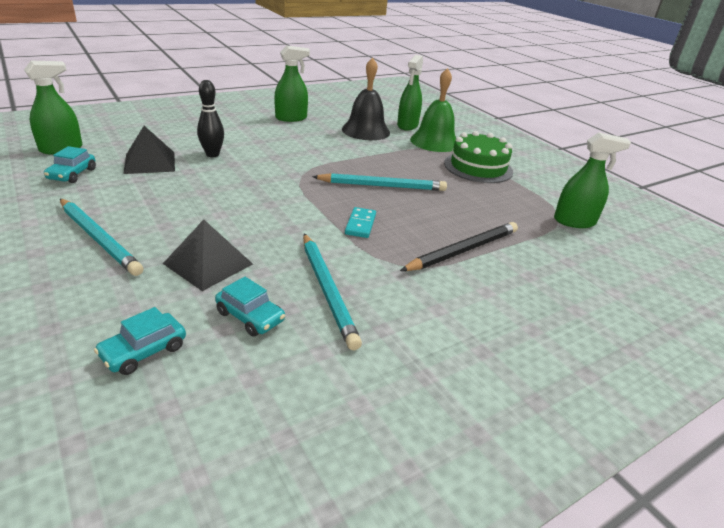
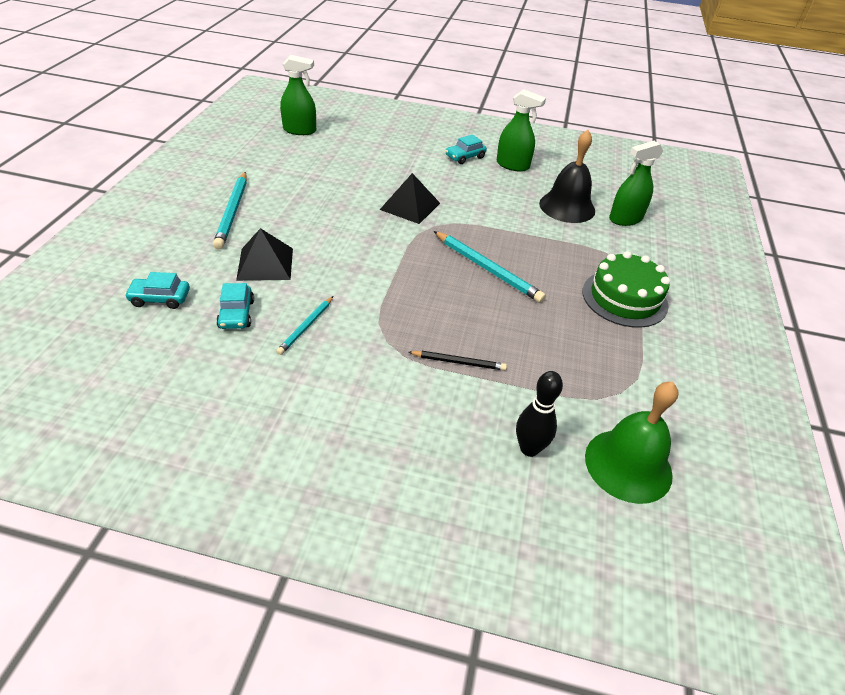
camera: 45 degrees right, 10 degrees up
turquoise car [44,146,96,183] -> turquoise car moved to [446,134,487,164]
black pyramid [123,126,175,174] -> black pyramid moved to [380,173,440,224]
black bowling pin [197,80,224,157] -> black bowling pin moved to [516,371,563,457]
turquoise pencil [303,233,362,350] -> turquoise pencil [276,296,333,355], size x0.58
turquoise domino [345,207,376,238] -> none
black pencil [400,222,518,271] -> black pencil [408,351,507,371], size x0.58
green bell [410,68,456,152] -> green bell moved to [585,382,678,504]
green spray bottle [554,132,631,228] -> none

